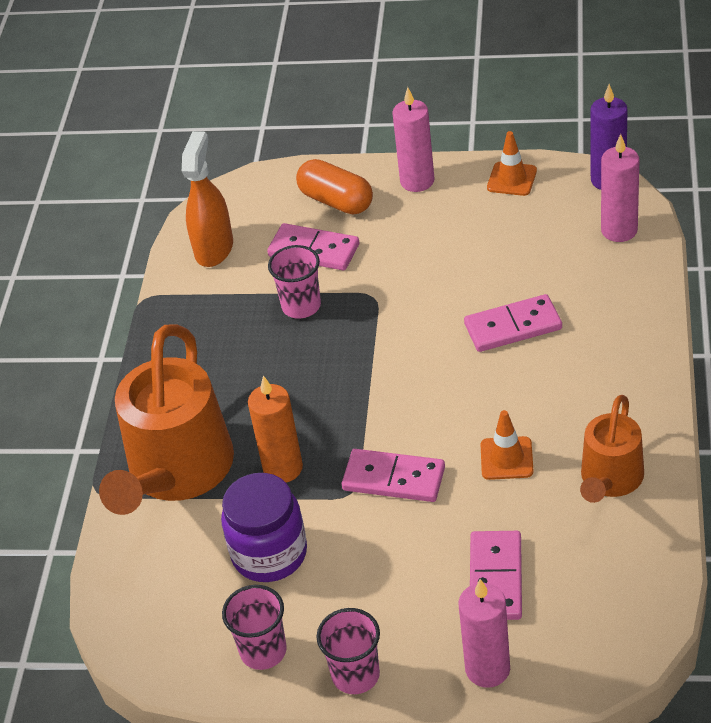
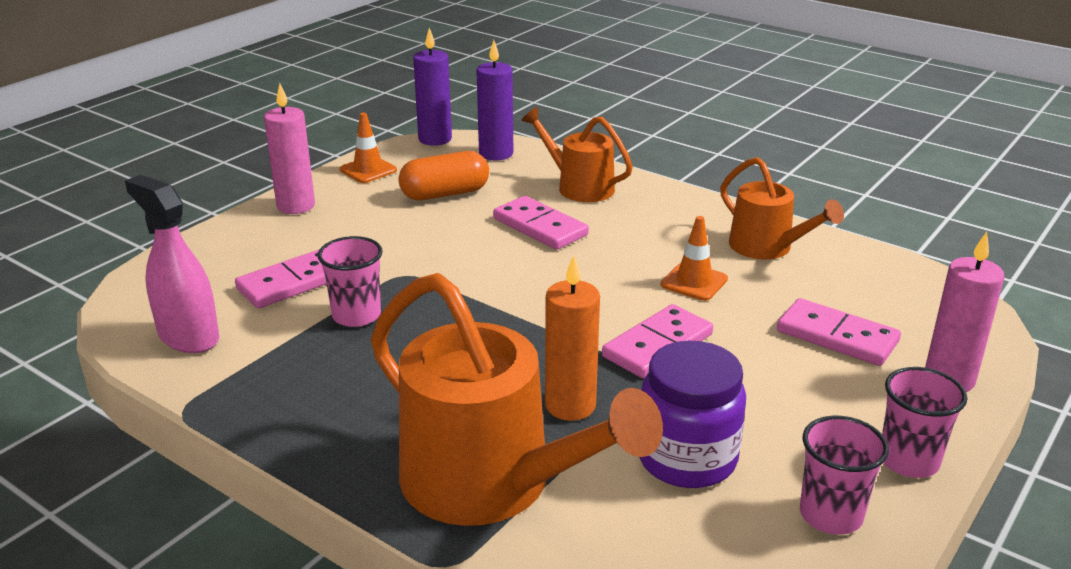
camera: 65 degrees left, 15 degrees down
orange spray bottle [182,131,233,267] -> pink spray bottle [125,175,219,353]
orange capsule [296,159,373,214] -> orange capsule moved to [398,151,489,200]
pink domino [464,294,562,352] -> pink domino turned 60 degrees counterclockwise [493,196,589,250]
pink candle [601,134,639,242] -> purple candle [476,40,513,160]
none -> orange watering can [521,107,633,202]

